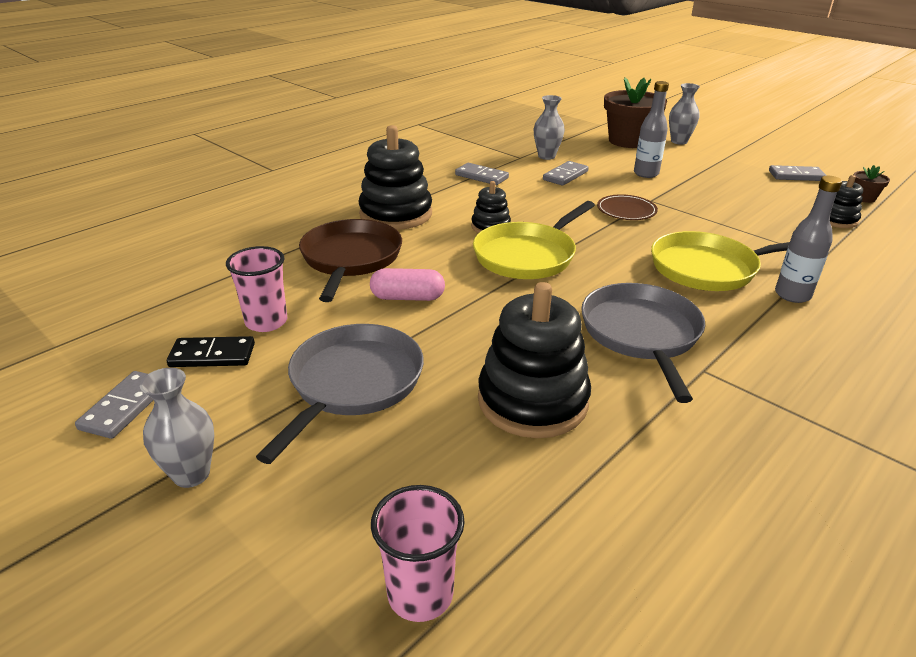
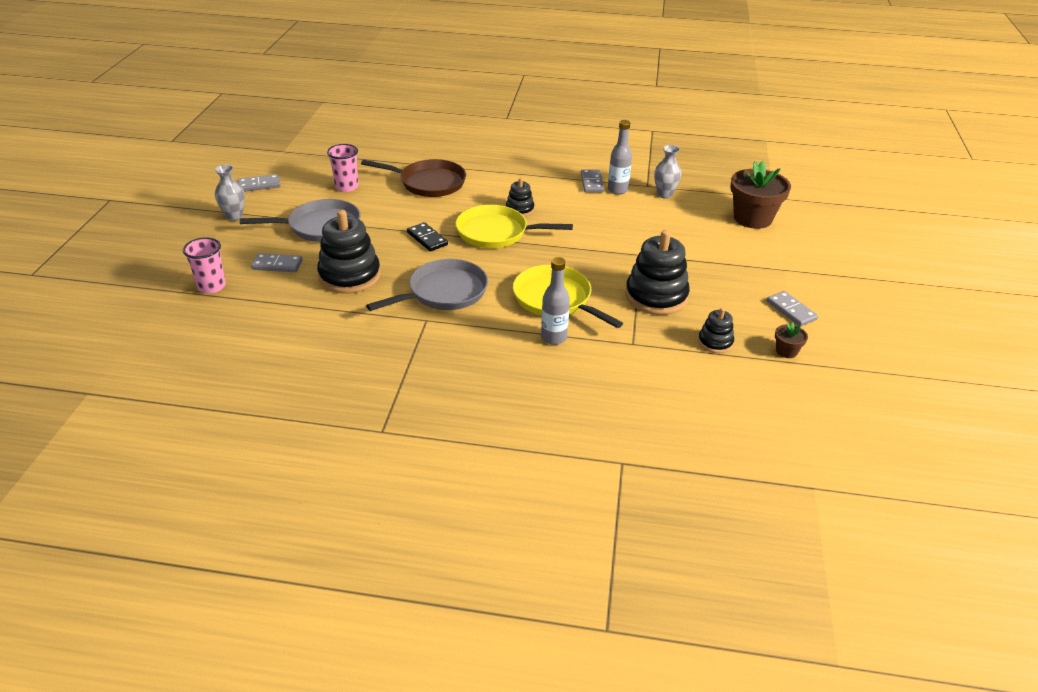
camera: 55 degrees right, 5 degrees up
black domino [167,336,255,367] -> black domino moved to [407,222,448,251]
brown pan [299,219,402,302] -> brown pan turned 45 degrees clockwise [361,159,466,197]
black stacking toy [359,125,432,230] -> black stacking toy moved to [625,230,690,315]
pink capsule [370,268,445,301] -> none
grey domino [543,161,589,186] -> grey domino moved to [251,253,302,272]
brown plate [597,194,658,220] -> none
grey bottle [634,81,669,178] -> grey bottle moved to [608,120,632,194]
grey vase [669,83,700,145] -> none

